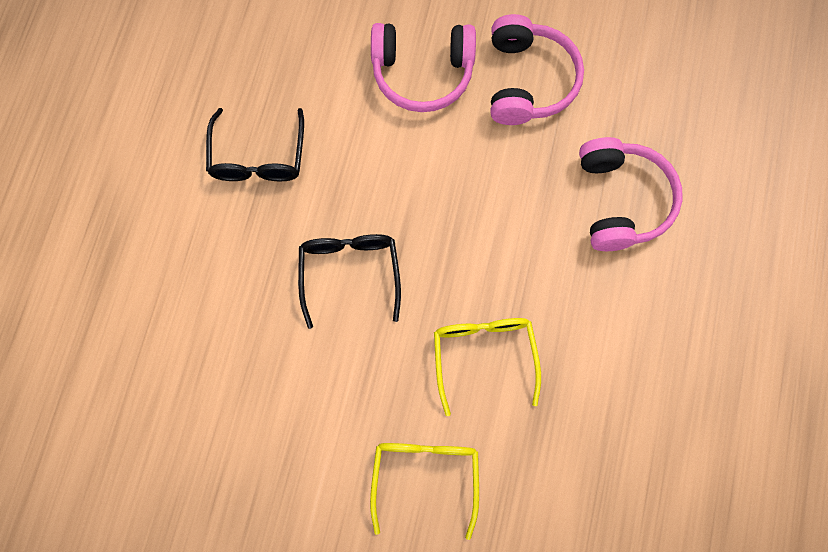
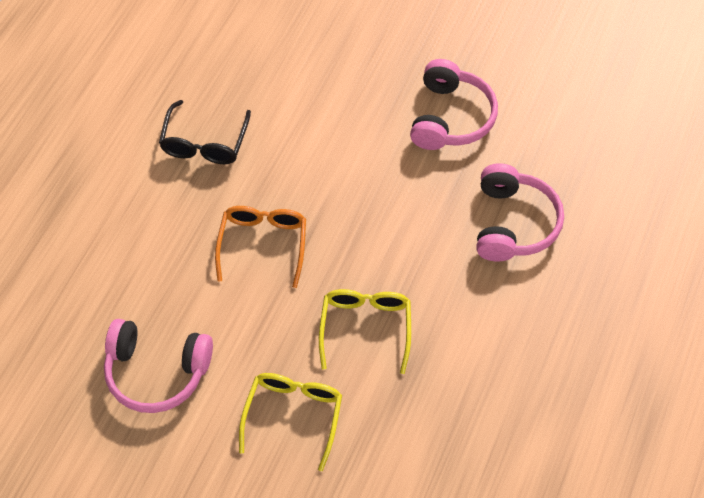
camera: 10 degrees right, 15 degrees down
black glasses [298,234,401,329] -> orange glasses [215,206,306,288]
pink headphones [371,23,476,112] -> pink headphones moved to [104,319,213,413]

